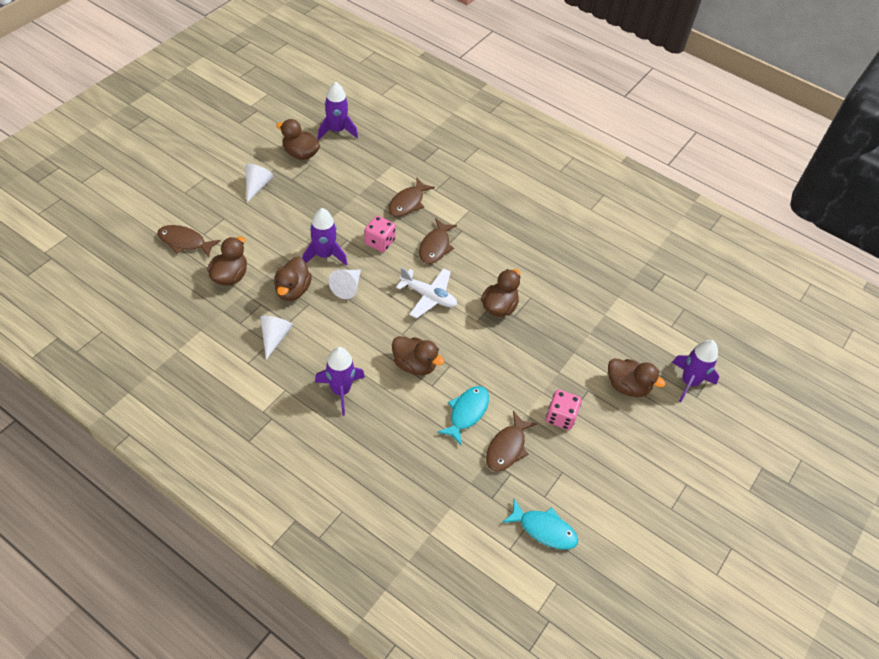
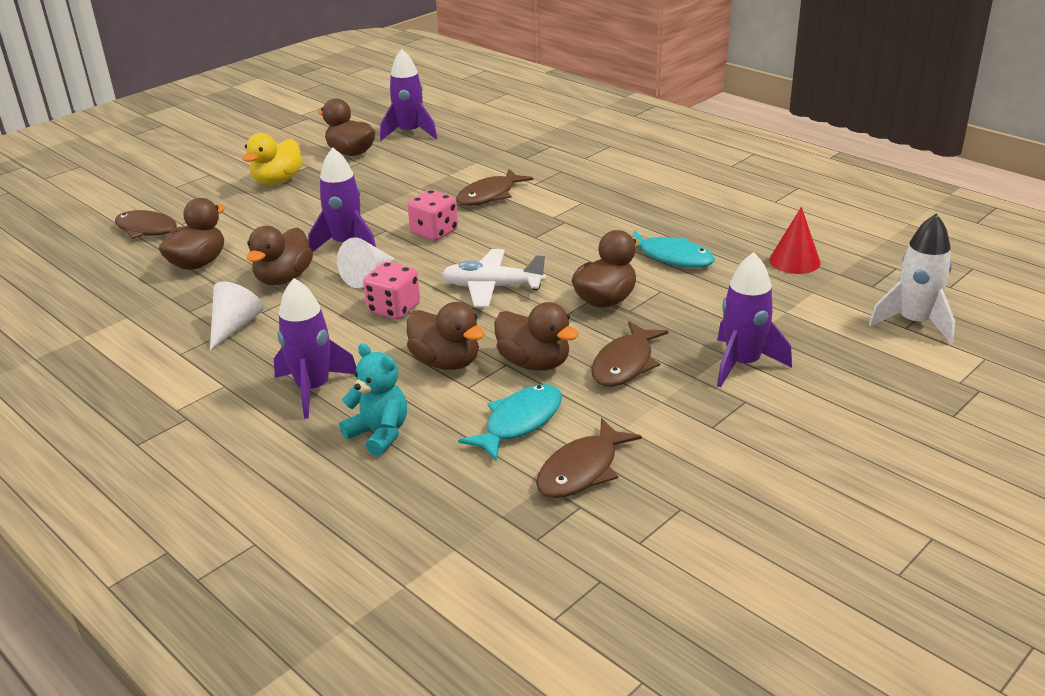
camera: 15 degrees right, 20 degrees down
white cone [245,164,274,203] -> yellow duck [243,133,303,185]
white plane [396,267,457,318] -> white plane turned 150 degrees clockwise [442,249,546,308]
brown fish [419,218,457,264] -> brown fish moved to [591,321,668,387]
turquoise fish [502,499,578,550] -> turquoise fish moved to [633,231,715,268]
pink dice [546,390,582,430] -> pink dice moved to [363,262,420,320]
brown duck [608,358,665,397] -> brown duck moved to [494,302,579,371]
purple rocket [672,340,719,403] -> purple rocket moved to [717,252,792,388]
none -> turquoise teddy bear [339,343,407,456]
none -> red cone [769,207,821,274]
none -> white rocket [869,214,955,344]

